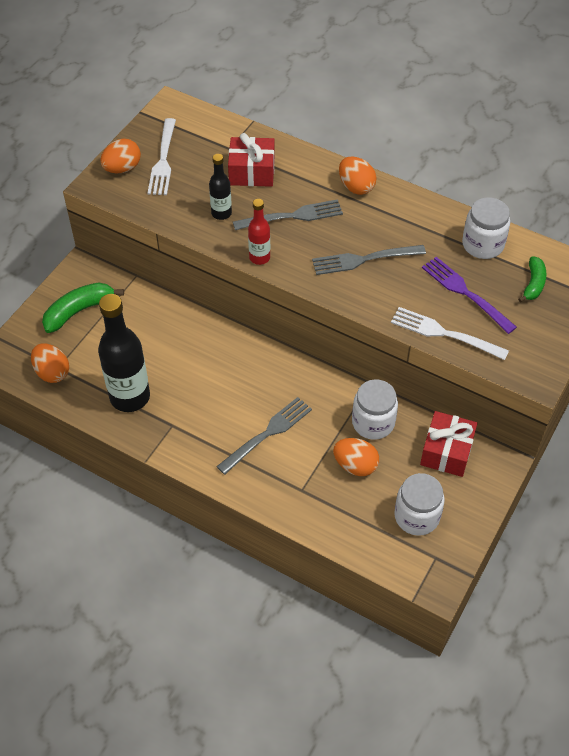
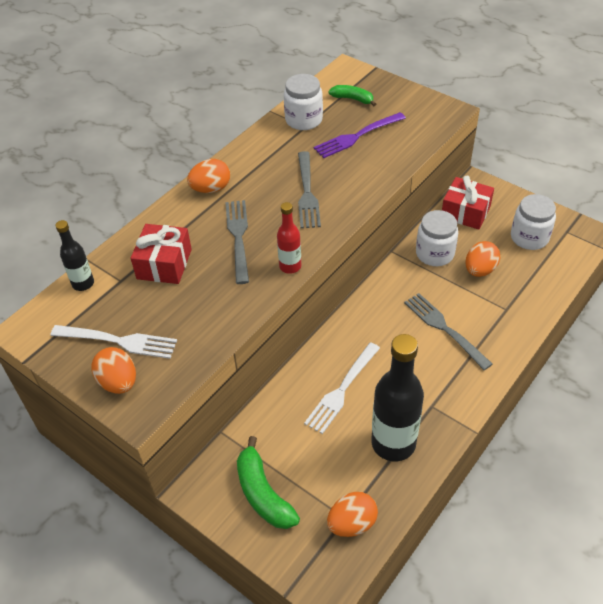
camera: 80 degrees left, 5 degrees down
black bottle [209,154,232,220] -> black bottle moved to [55,220,94,291]
white fork [391,307,509,360] -> white fork moved to [304,342,380,434]

